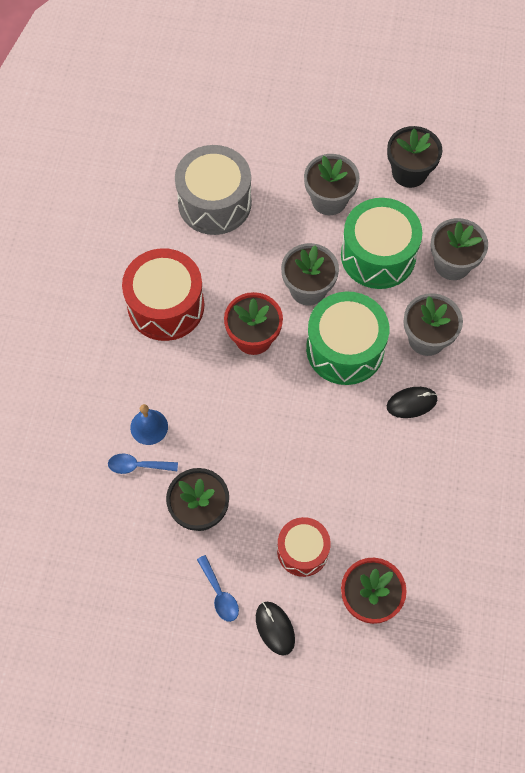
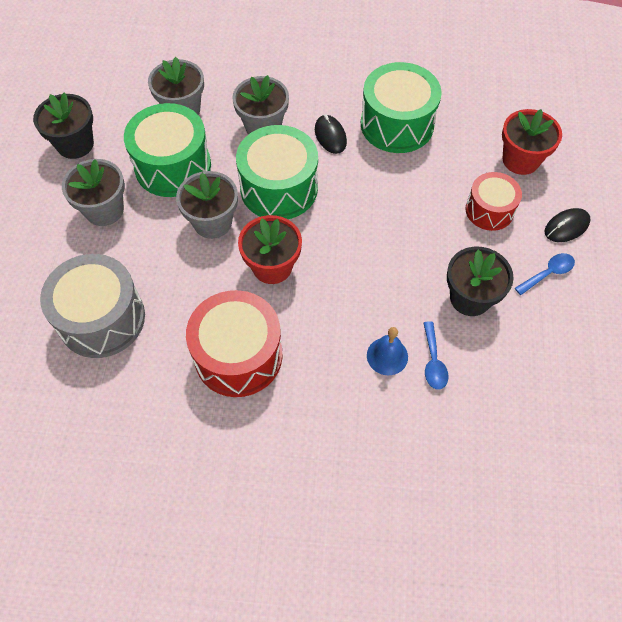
camera: 95 degrees left, 5 degrees down
none -> green drum [361,62,442,153]

